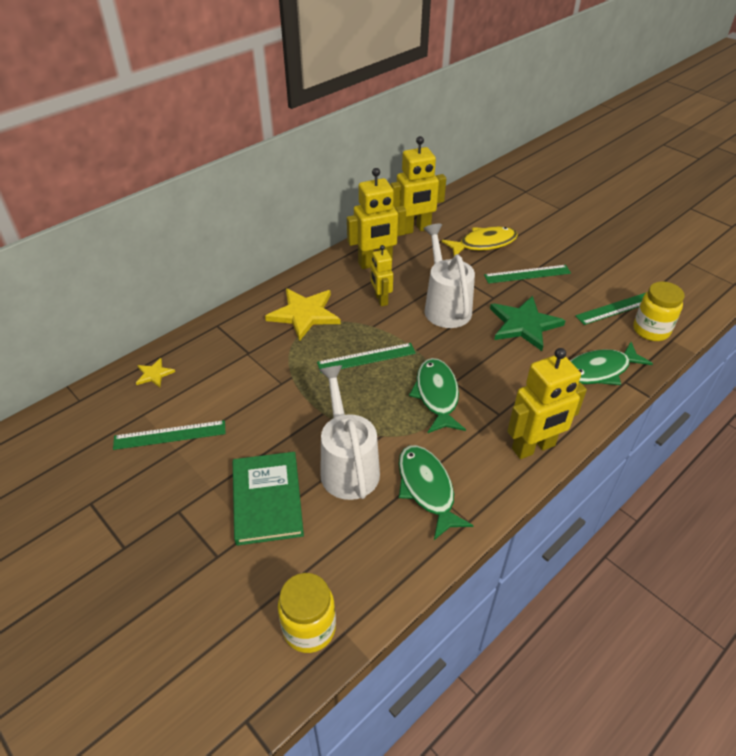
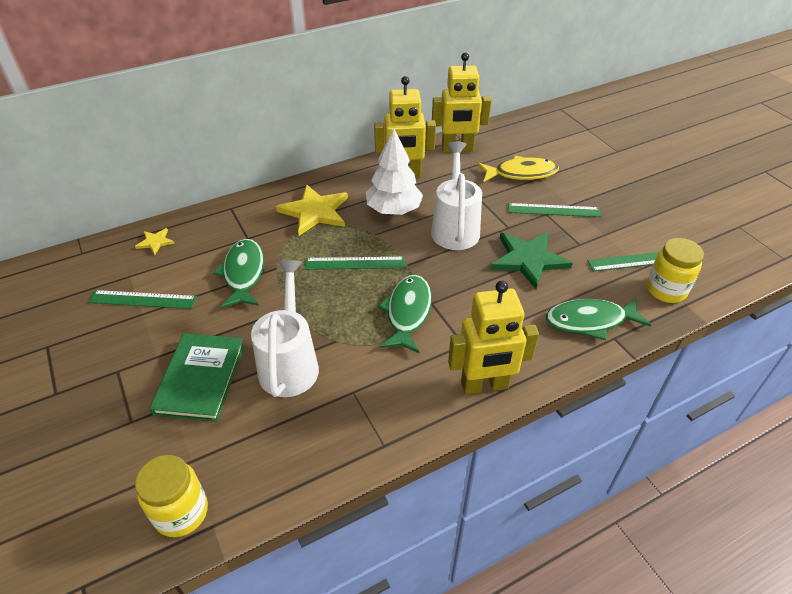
camera: 15 degrees right, 0 degrees up
yellow robot [371,245,393,306] -> white tree [366,128,423,215]
green fish [399,445,474,540] -> green fish moved to [214,239,264,308]

